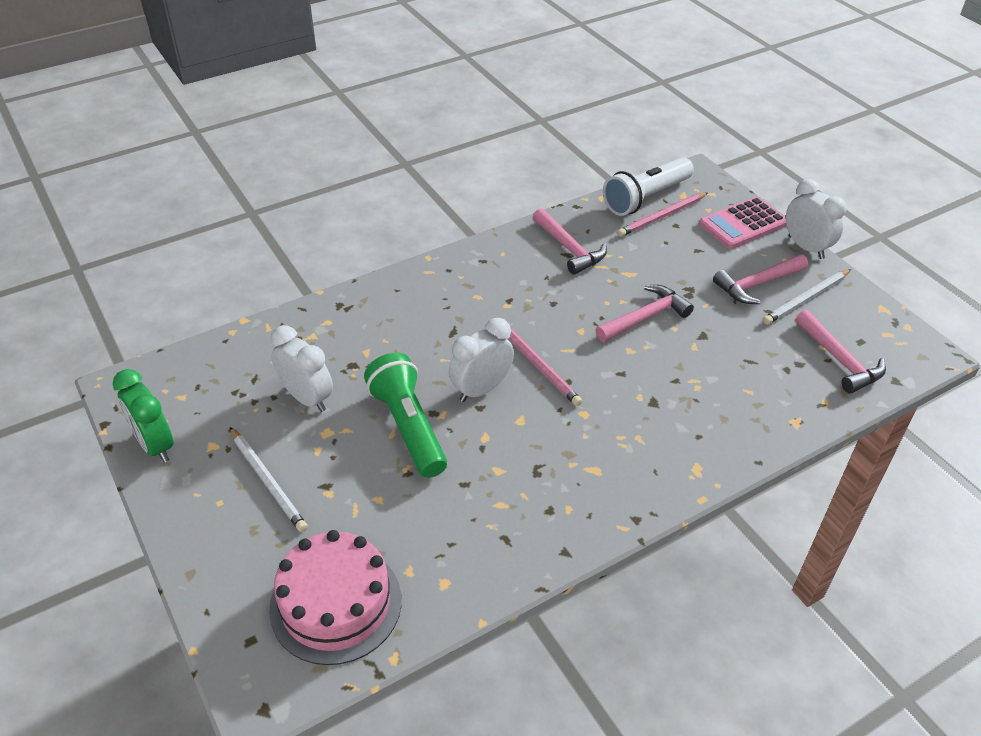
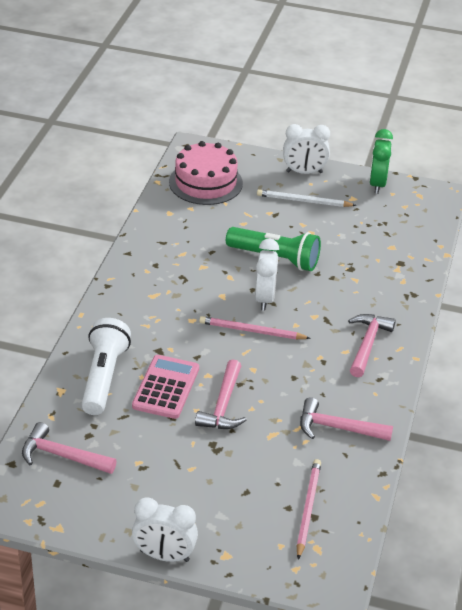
camera: 135 degrees right, 5 degrees down
green clock [113,369,174,462] -> green clock turned 90 degrees counterclockwise [369,129,393,194]
white clock [270,325,333,412] -> white clock moved to [283,124,330,174]
white flashlight [603,157,694,216] -> white flashlight moved to [82,318,131,415]
pink calculator [699,196,787,249] -> pink calculator moved to [132,355,199,419]
pink hammer [713,254,808,304] -> pink hammer moved to [348,314,396,377]
white pencil [763,269,851,325] -> none

